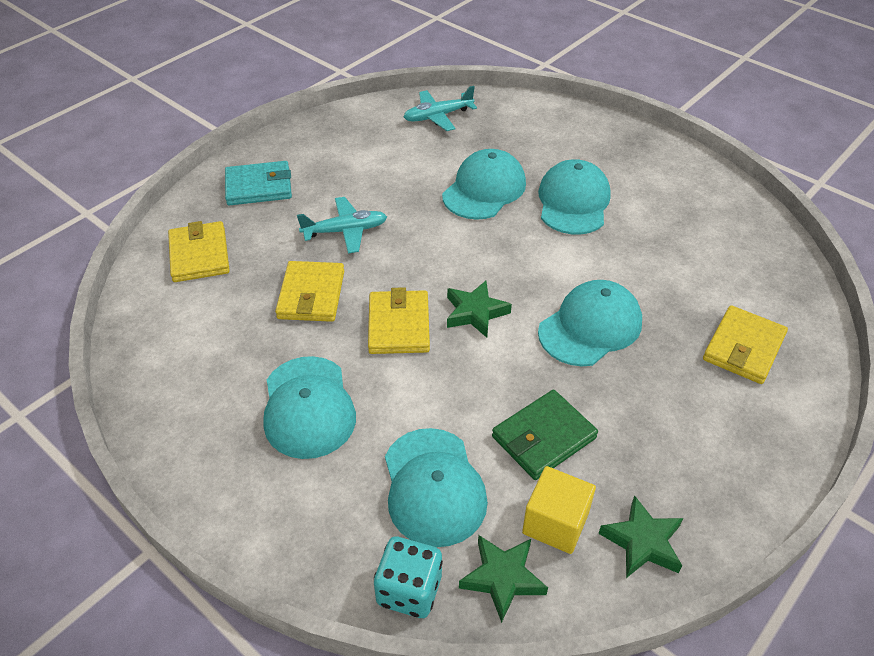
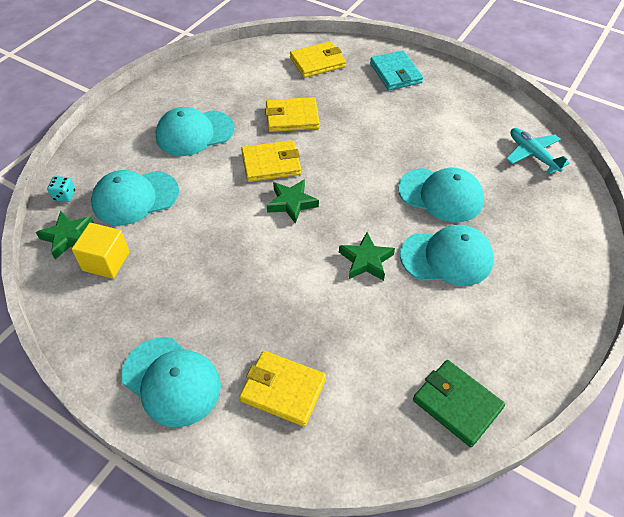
camera: 80 degrees right, 5 degrees up
turquoise plane [297,197,387,254] -> none
turquoise dice [374,537,443,618] -> turquoise dice [47,176,76,202], size x0.59
green wallet [492,390,598,480] -> green wallet moved to [413,360,505,447]
turquoise cap [538,280,642,366] -> turquoise cap moved to [121,337,221,427]
green star [599,495,683,578] -> green star moved to [339,232,395,281]

